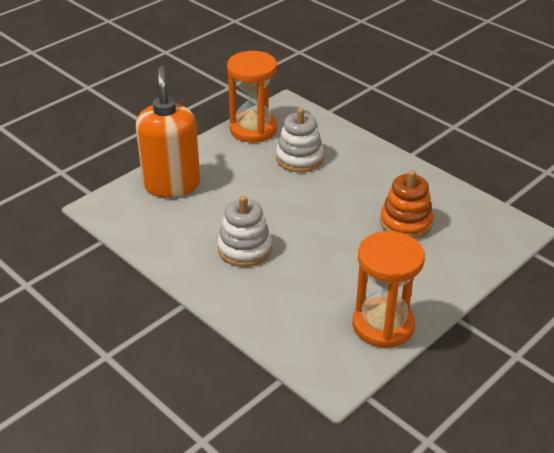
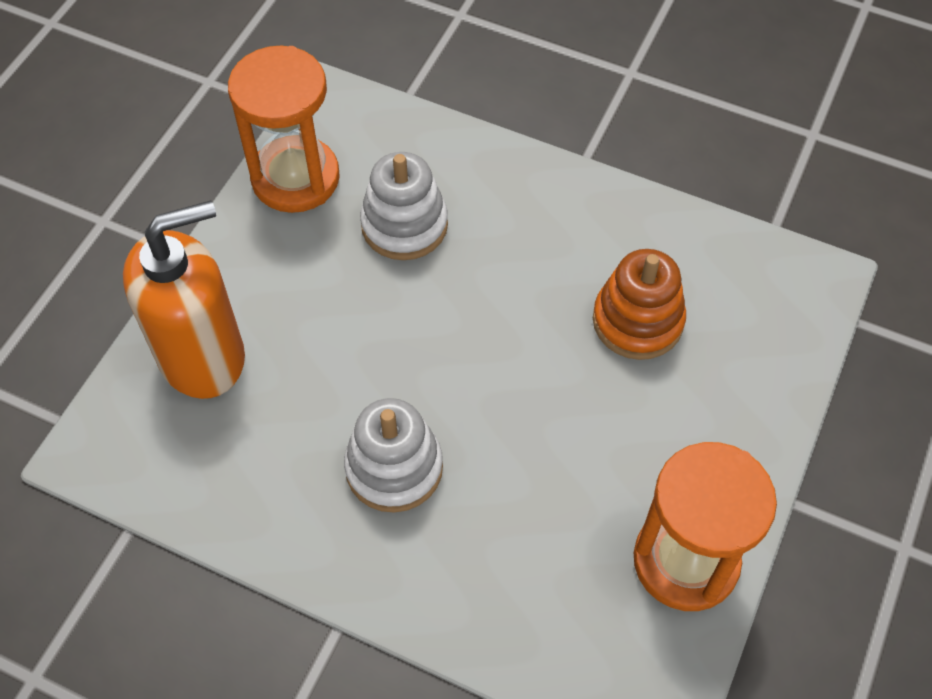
camera: 20 degrees left, 20 degrees up
orange soap dispenser [136,66,200,198] -> orange soap dispenser turned 90 degrees clockwise [123,200,245,399]

